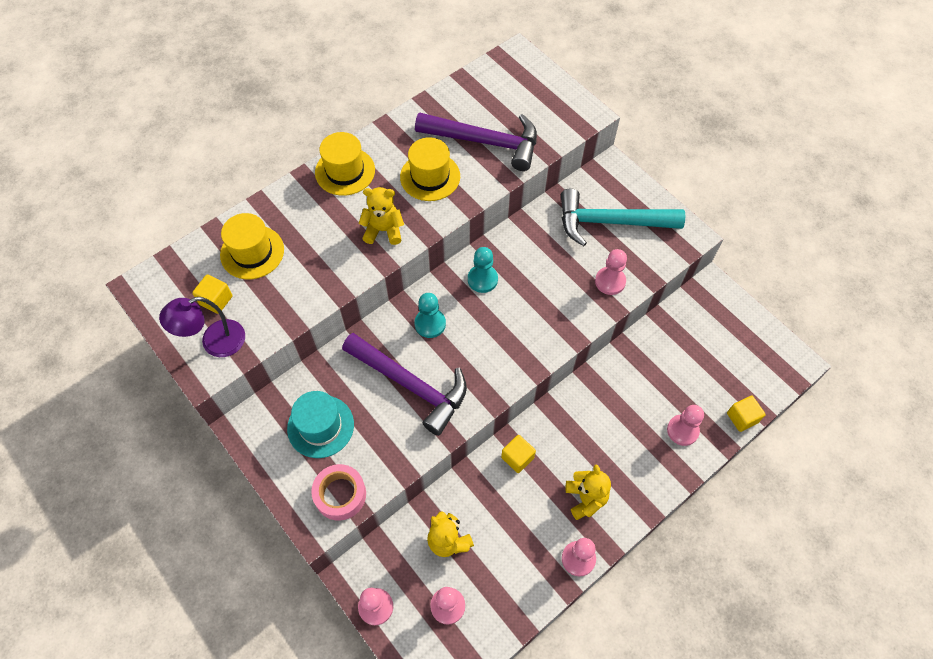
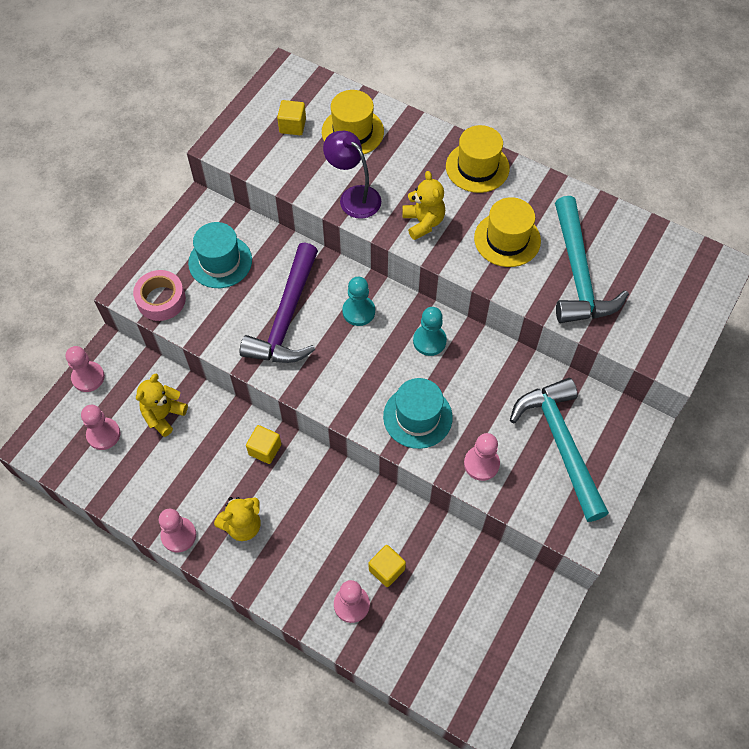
camera: 70 degrees right, 0 degrees up
purple lamp [159,297,245,357] -> purple lamp moved to [323,131,381,219]
purple hammer [415,112,537,171] -> turquoise hammer [555,196,629,323]
yellow cube [727,396,766,432] -> yellow cube moved to [369,545,406,587]
none -> turquoise hat [383,378,453,449]

